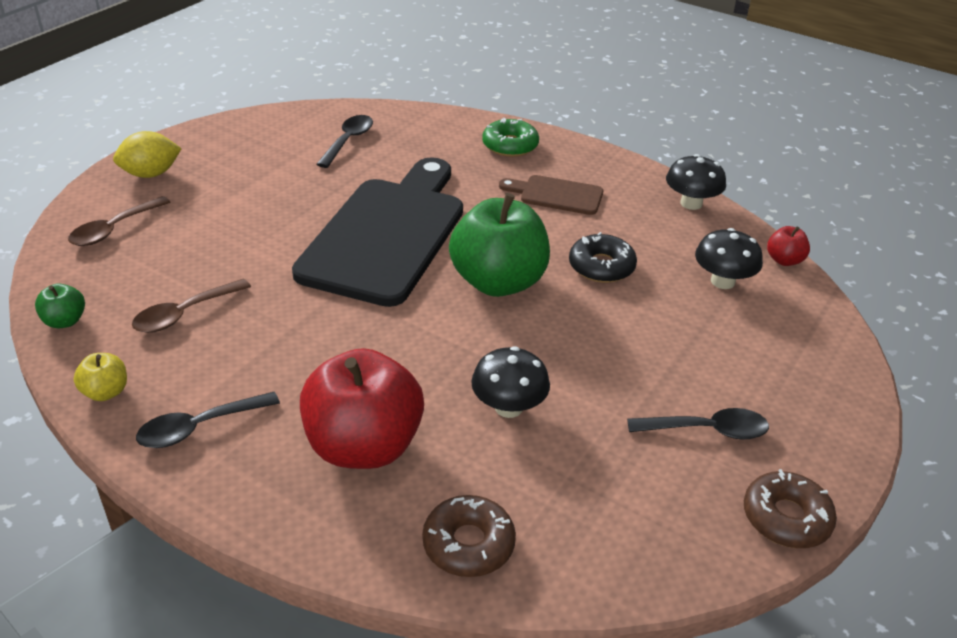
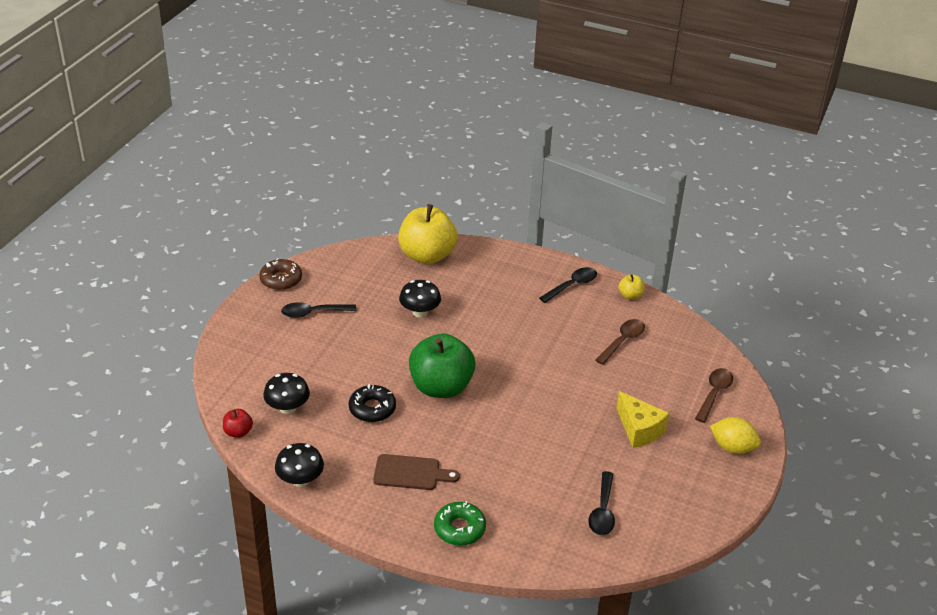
camera: 170 degrees right, 0 degrees up
green apple [35,283,85,328] -> none
yellow lemon [113,131,182,178] -> yellow lemon turned 60 degrees clockwise [710,417,761,454]
black cutting board [292,157,463,307] -> none
red apple [300,348,424,469] -> none
brown donut [422,495,516,577] -> yellow apple [398,204,457,264]
none -> yellow cheese [616,391,669,448]

